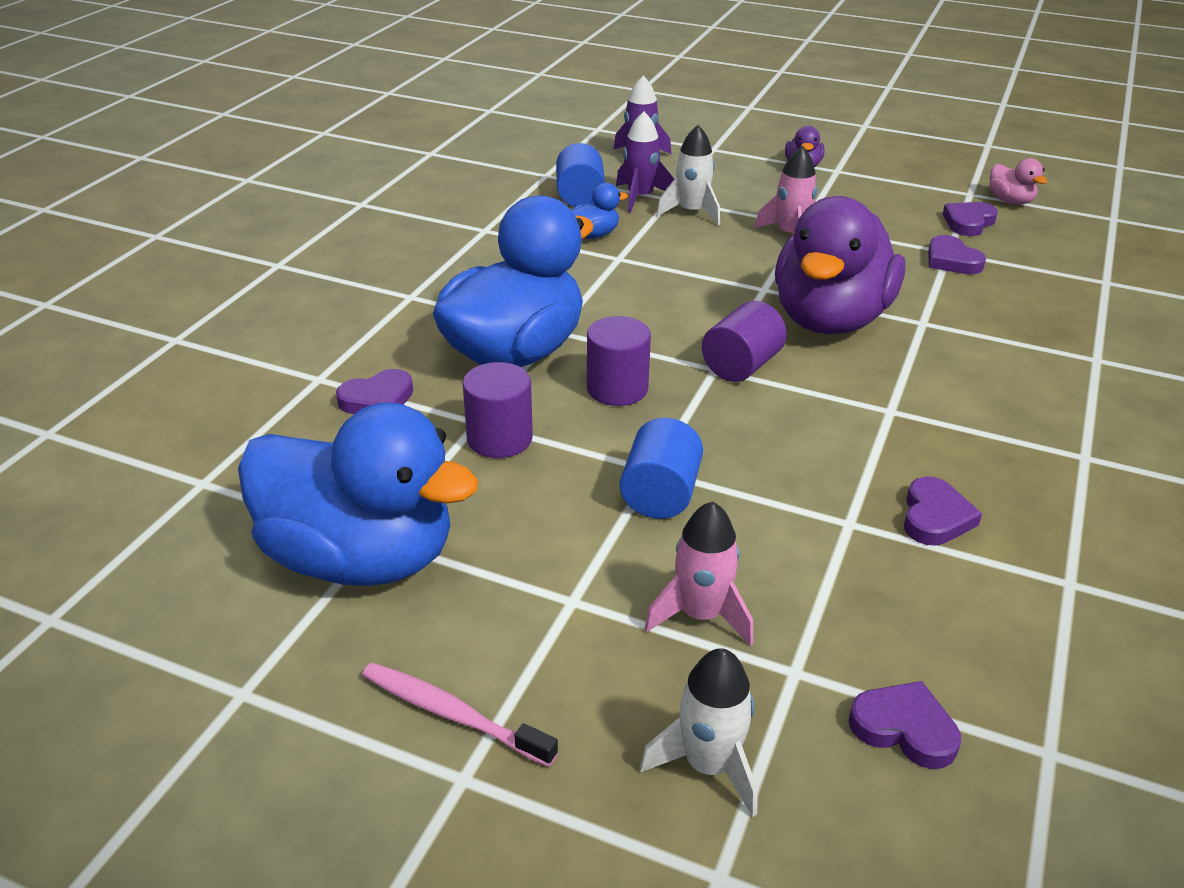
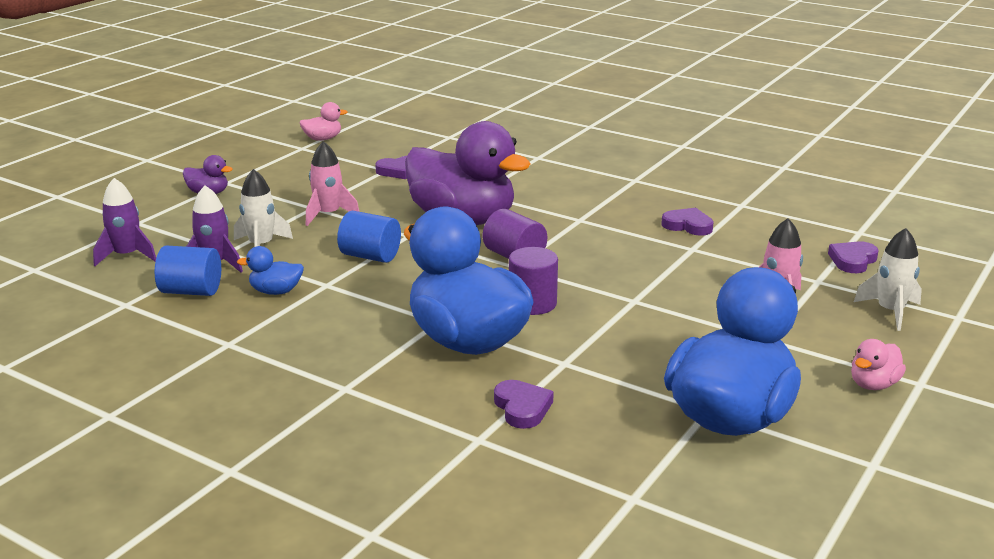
camera: 80 degrees left, 10 degrees down
pink toothbrush [362,663,558,767] -> pink duck [851,339,906,390]
purple cylinder [463,362,533,458] -> none
blue duck [572,183,628,239] -> blue duck turned 75 degrees counterclockwise [237,246,304,295]
blue cylinder [620,418,703,519] -> blue cylinder moved to [337,211,401,263]
purple heart [943,202,998,236] -> none

